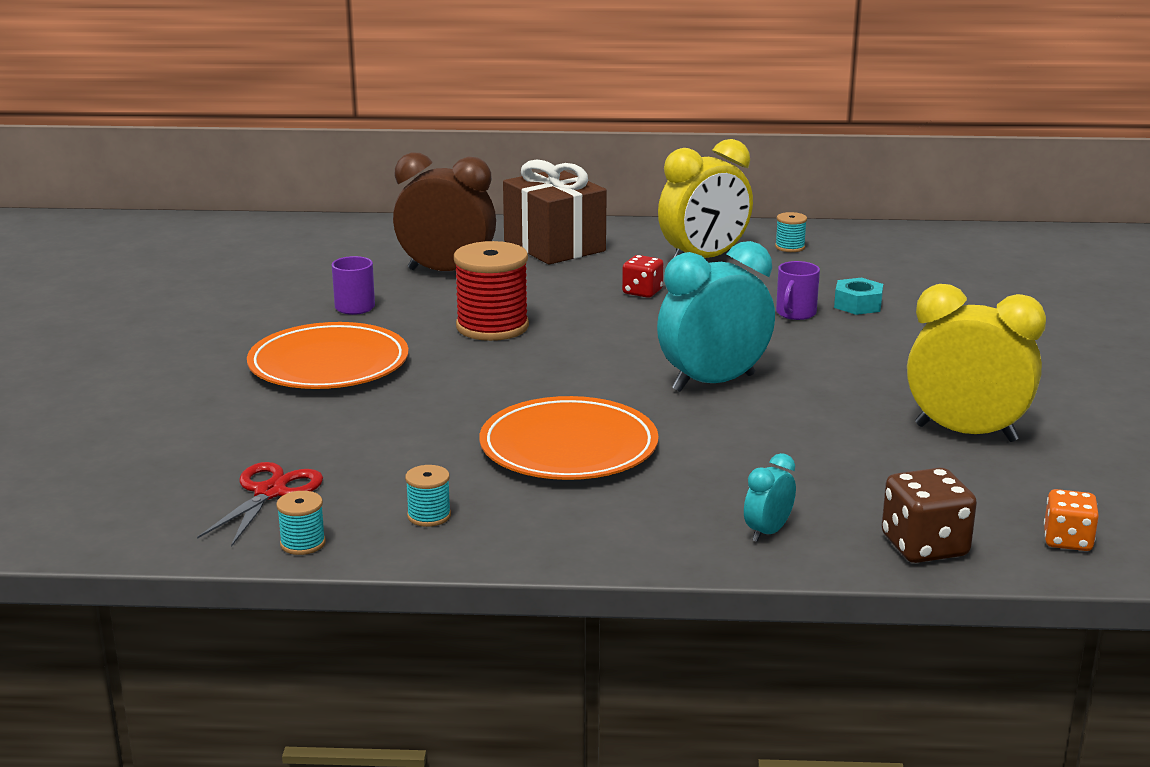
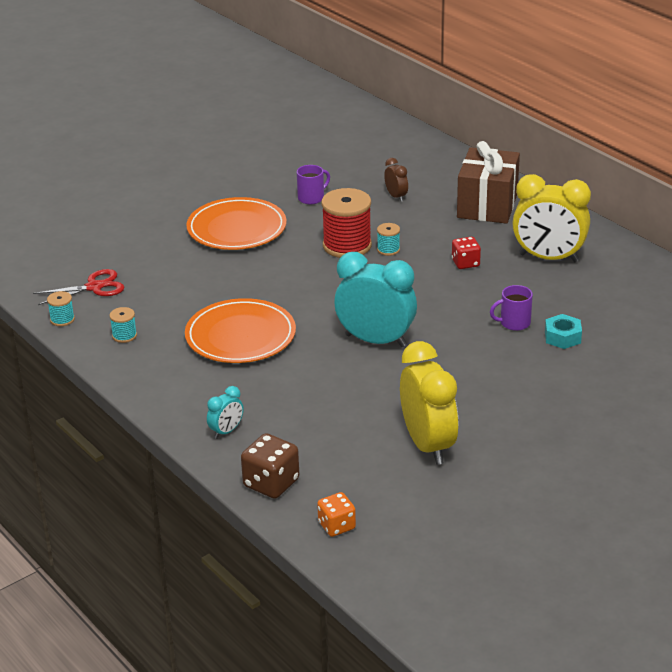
camera: 50 degrees right, 10 degrees up
brown clock [393,152,496,271] -> brown clock [384,158,408,202], size x0.46
turquoise clock [744,453,796,542] -> turquoise clock turned 135 degrees clockwise [207,386,243,439]
turquoise spool [775,212,807,252] -> turquoise spool moved to [377,223,400,256]

